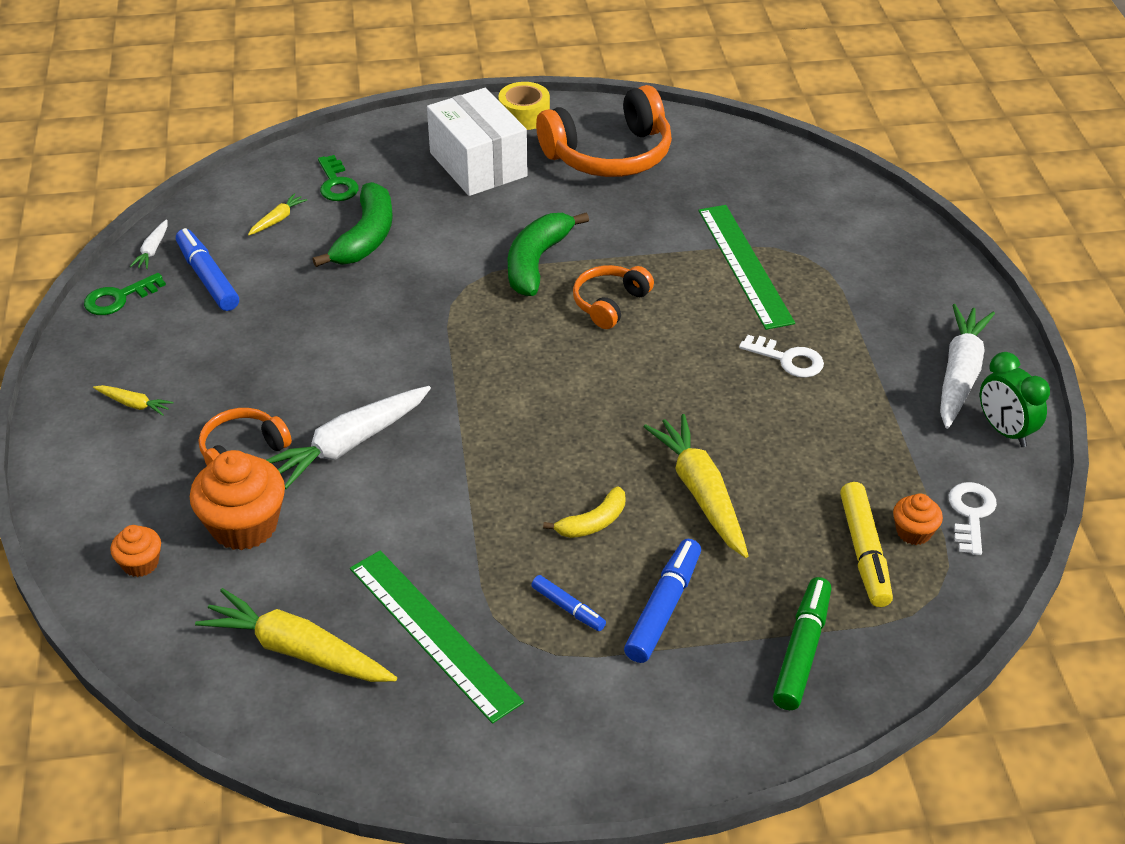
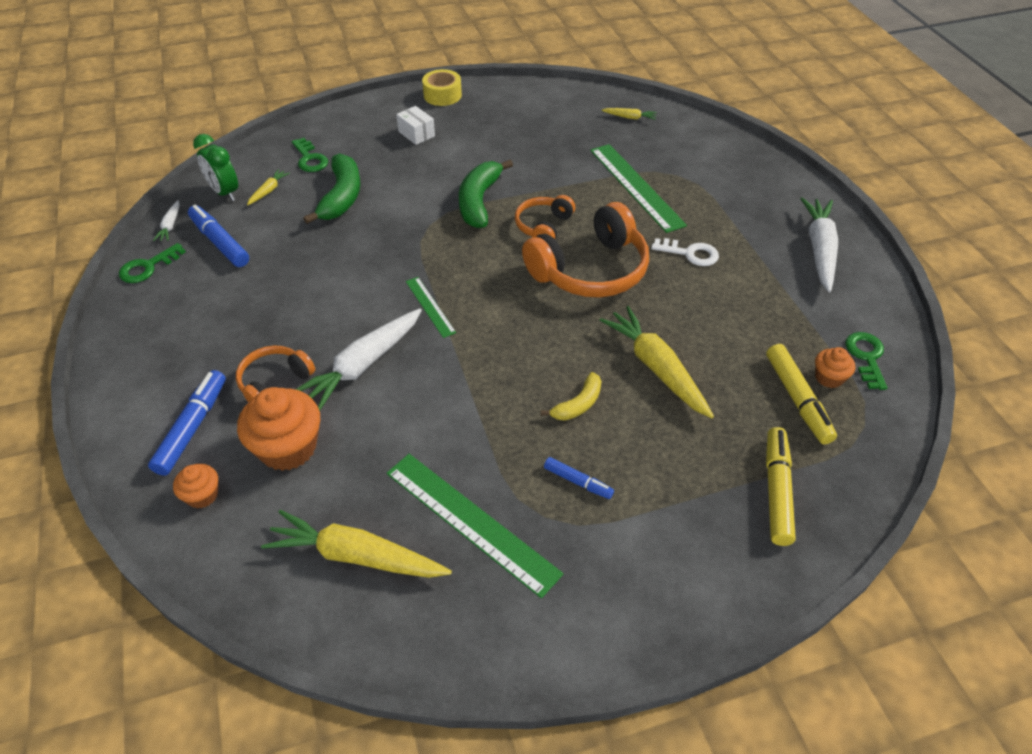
camera: 10 degrees left, 5 degrees up
yellow carrot [93,385,173,416] -> yellow carrot moved to [601,108,657,120]
white box [427,88,528,196] -> white box [396,106,435,145], size x0.47
orange headphones [536,85,672,177] -> orange headphones moved to [522,202,649,297]
blue marker [624,539,701,663] -> blue marker moved to [148,370,226,476]
green marker [773,577,831,710] -> yellow marker [766,427,796,546]
white key [949,482,997,555] -> green key [845,332,887,390]
green clock [980,352,1050,447] -> green clock moved to [193,134,238,201]
none -> green ruler [406,277,456,338]

